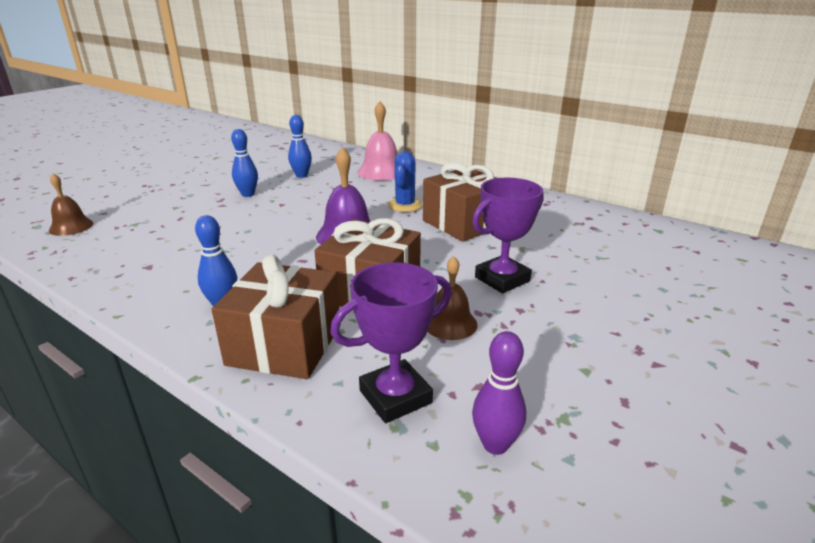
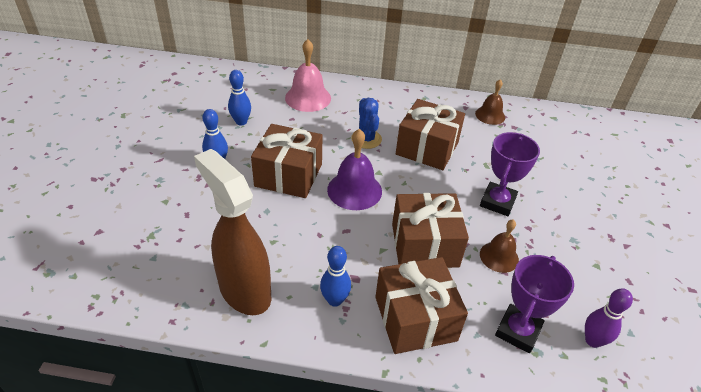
camera: 30 degrees left, 15 degrees up
brown bell [49,173,94,236] -> brown bell moved to [475,79,505,125]
none -> brown spray bottle [194,149,271,315]
none -> brown gift [251,124,323,198]

